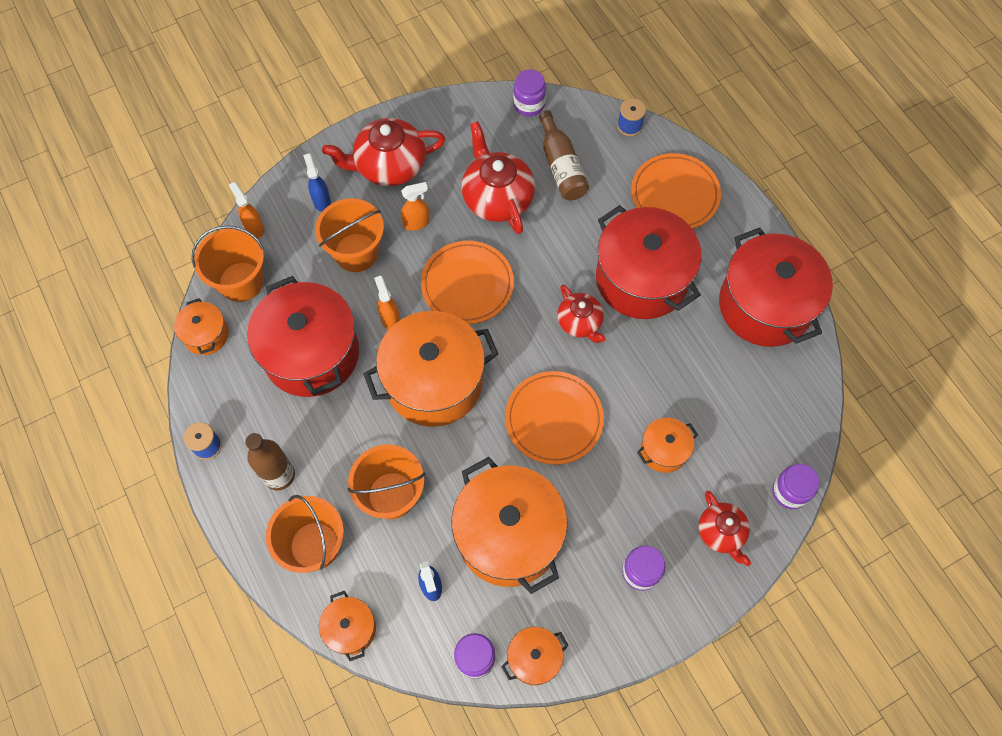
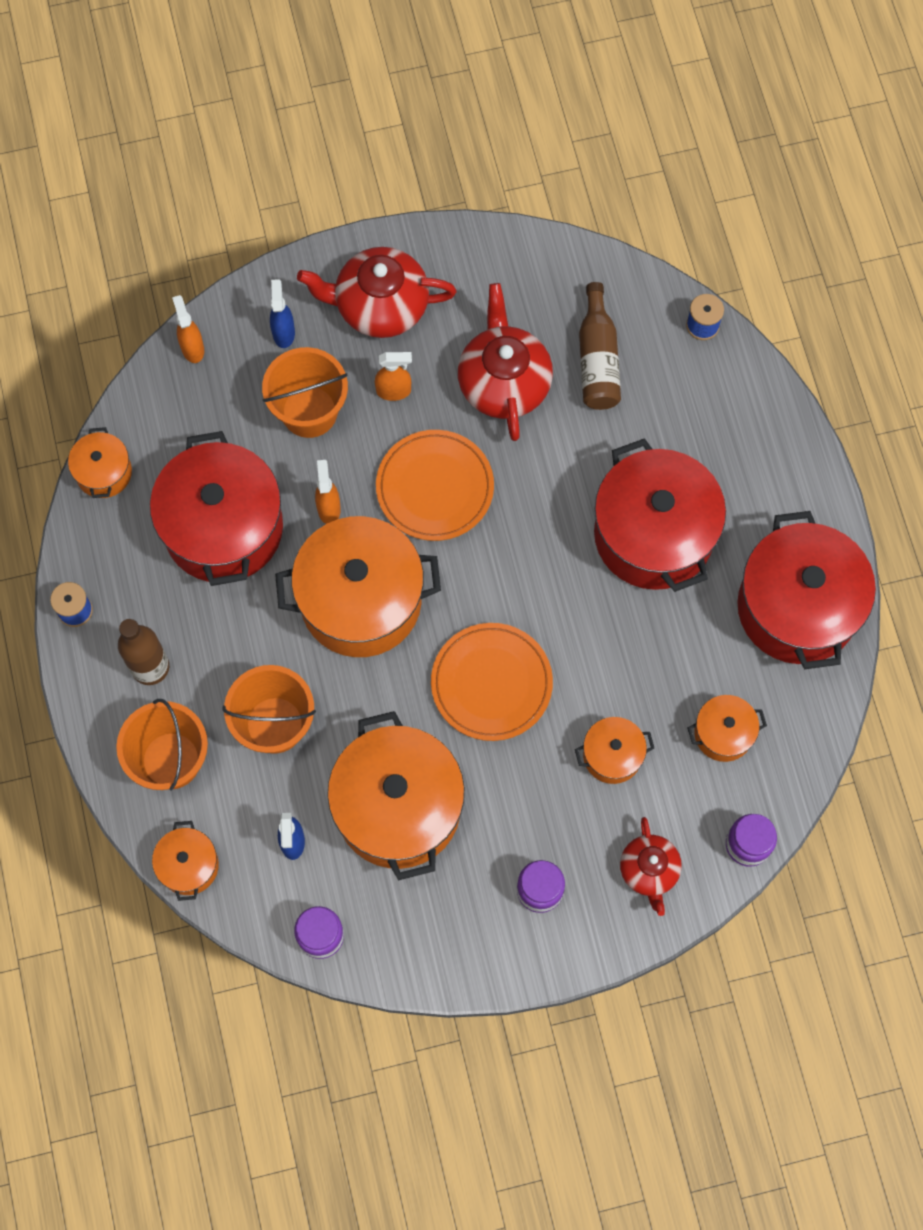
camera: 15 degrees right, 5 degrees up
orange bucket [192,226,264,302] -> none
orange pot [501,627,569,685] -> orange pot moved to [688,695,767,762]
purple jar [513,69,546,116] -> none
red teapot [557,285,606,343] -> none
orange plate [631,153,721,229] -> none

